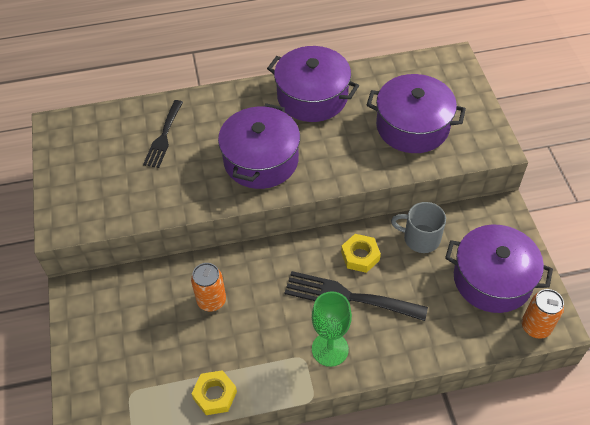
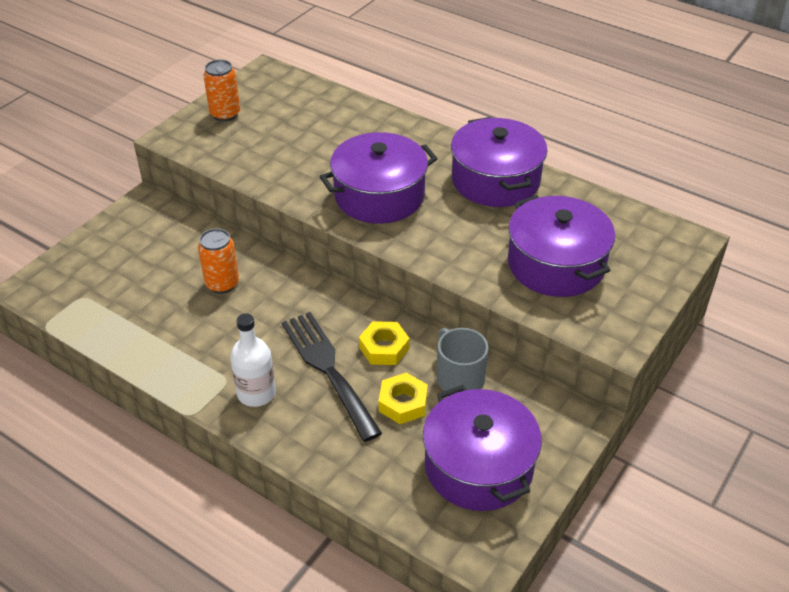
camera: 45 degrees right, 10 degrees down
black fork [143,100,183,168] -> none
yellow nut [191,370,237,415] -> yellow nut moved to [379,373,428,424]
green goblet [312,291,352,367] -> white bottle [230,313,276,407]
orange can [522,289,564,339] -> orange can moved to [204,59,240,122]

